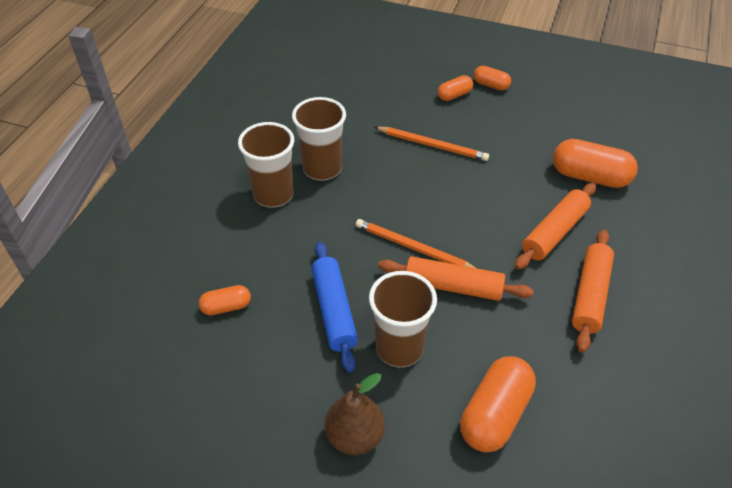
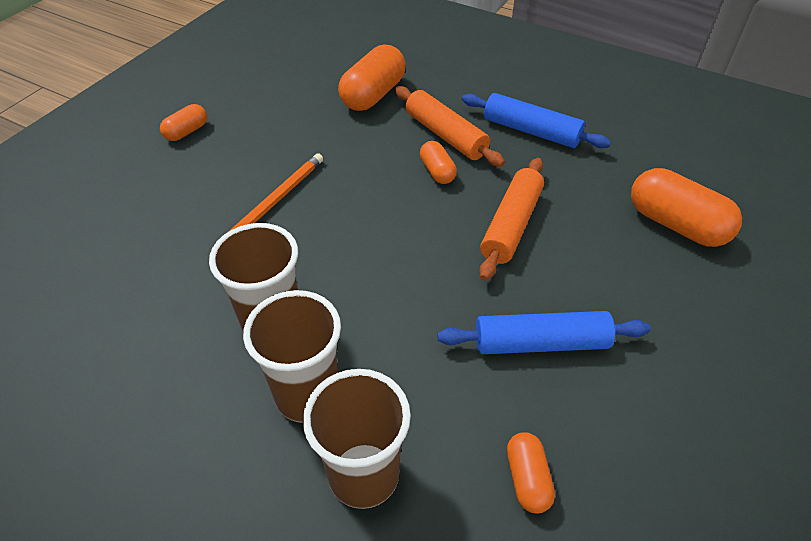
camera: 80 degrees left, 0 degrees up
brown pear [324,373,385,455] -> none
orange pencil [356,219,476,268] -> none
brown cup [369,271,437,367] -> brown cup moved to [303,369,411,509]
orange capsule [438,75,473,101] -> orange capsule moved to [420,141,457,184]
orange rolling pin [572,230,614,352] -> blue rolling pin [462,93,611,148]

